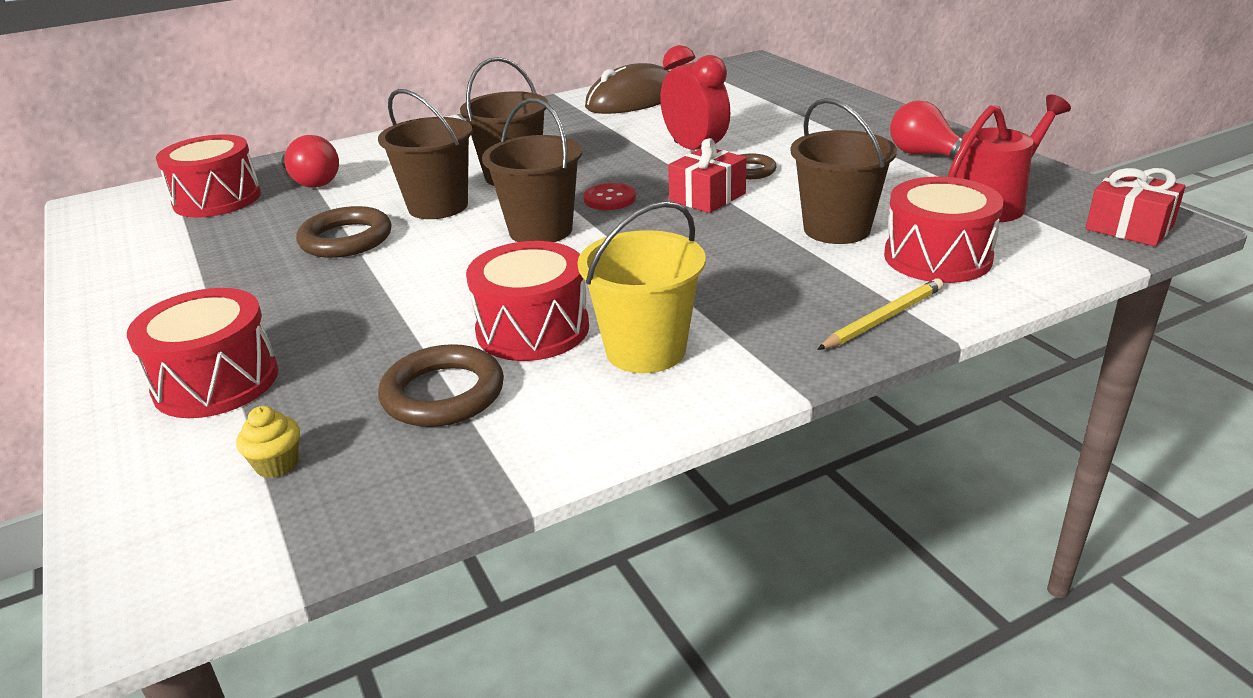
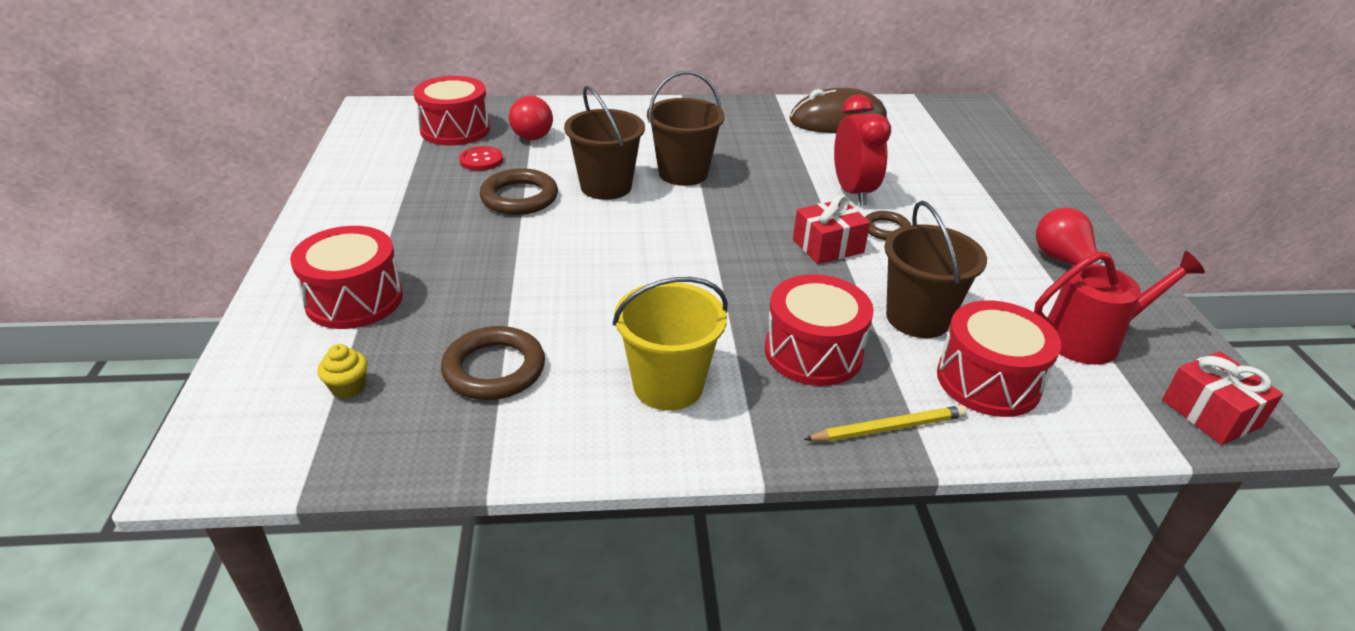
camera: 20 degrees right, 5 degrees up
red drum [466,241,589,361] -> red drum moved to [765,274,874,386]
brown bucket [482,98,582,242] -> none
red button [583,183,636,210] -> red button moved to [459,146,503,171]

